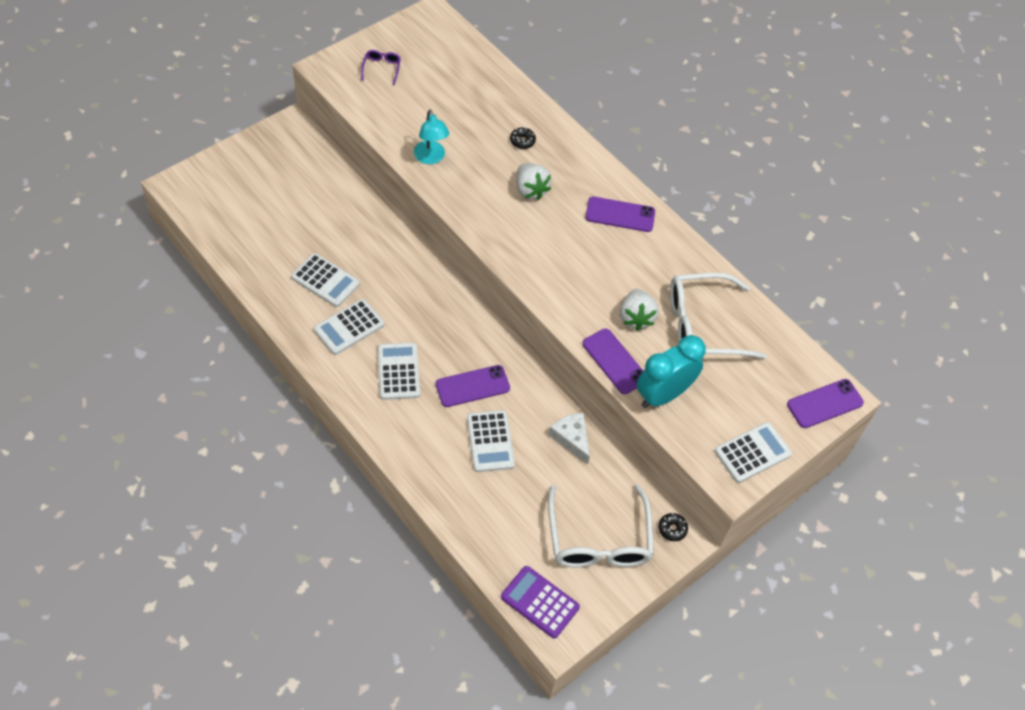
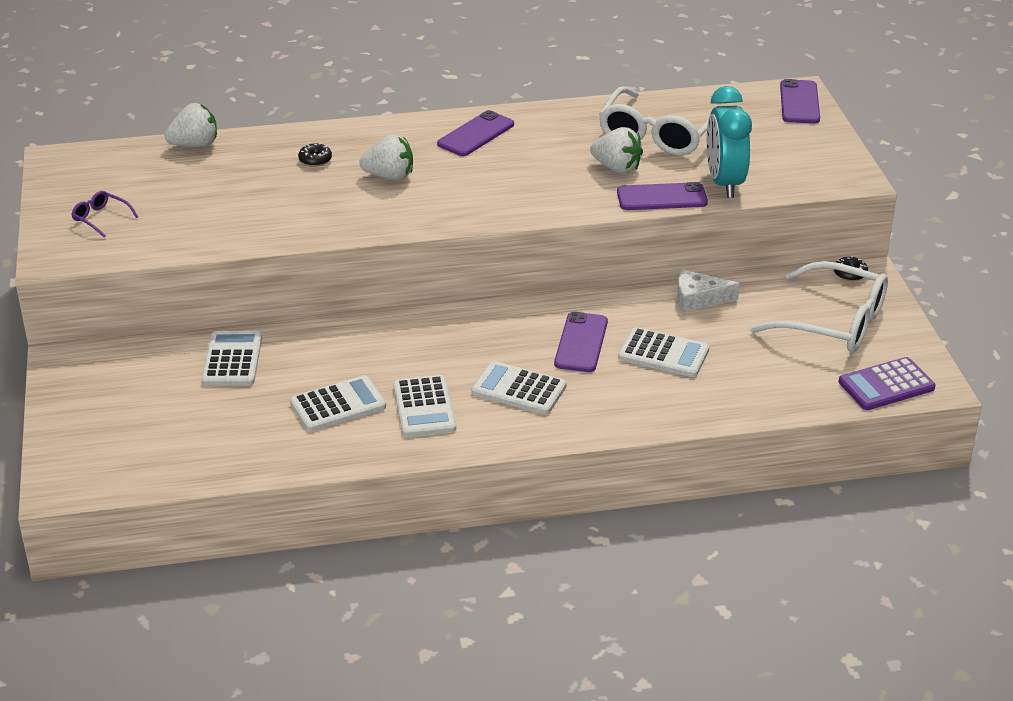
camera: 55 degrees left, 20 degrees down
turquoise lamp [414,109,450,164] -> none
white calculator [715,422,792,483] -> white calculator moved to [201,331,262,386]
none -> white strawberry [165,103,217,147]

